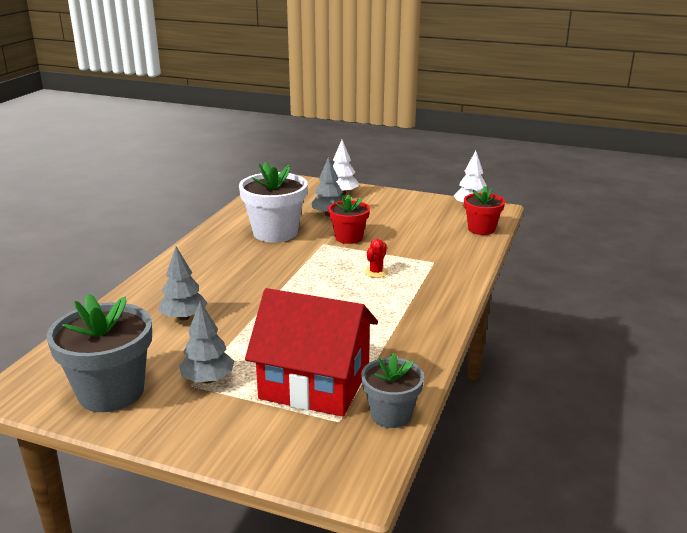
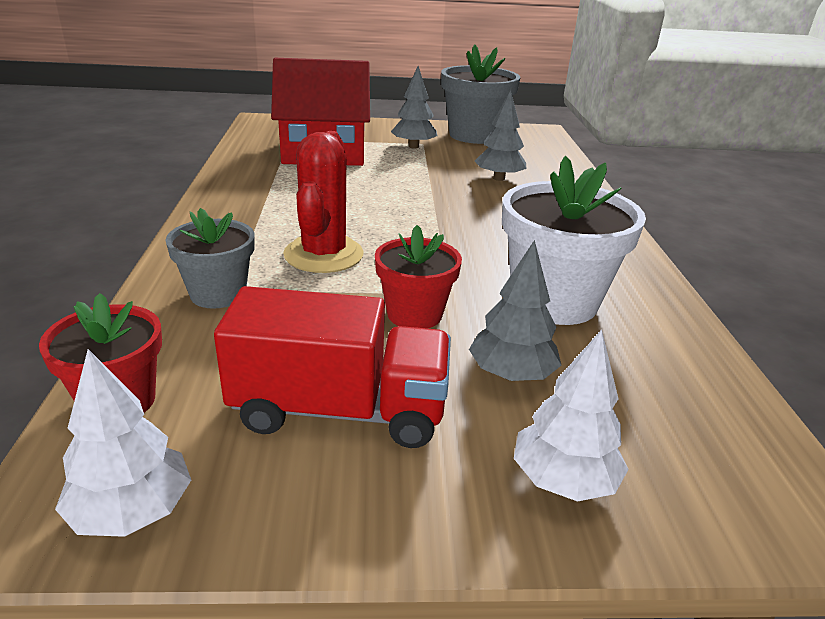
camera: 155 degrees right, 5 degrees up
grey flower pot [361,353,424,428] -> grey flower pot moved to [165,208,255,309]
red cactus [365,239,388,278] -> red cactus [283,131,364,273], size x2.09
none -> red truck [214,286,451,448]

